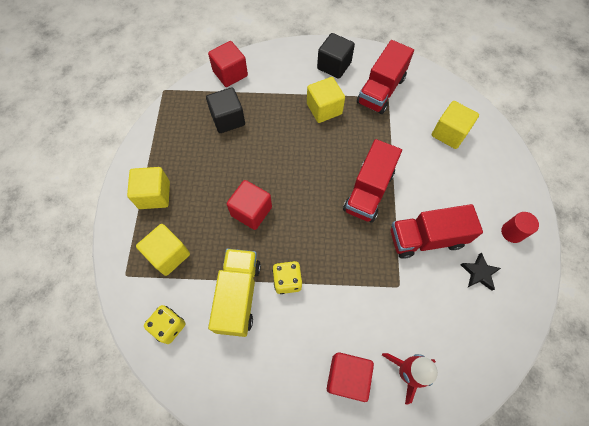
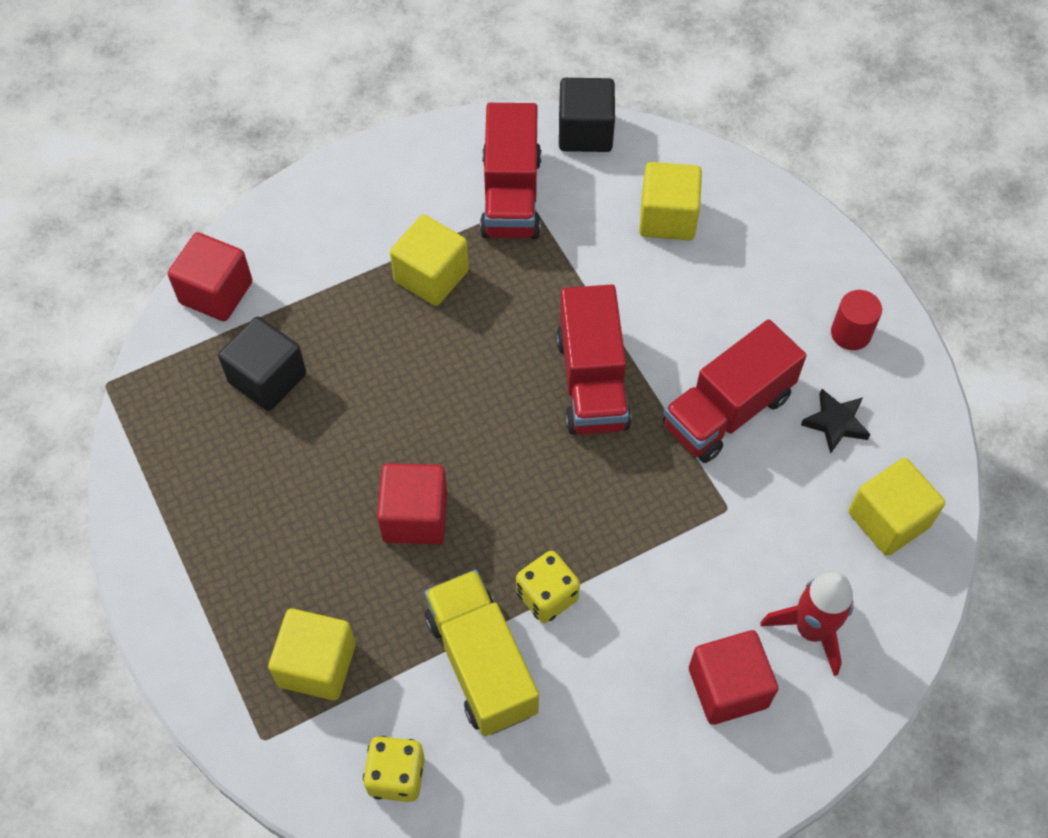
camera: 30 degrees left, 5 degrees down
yellow cube [127,167,170,209] -> yellow cube moved to [849,458,945,556]
black cube [317,33,355,79] -> black cube moved to [559,78,615,152]

